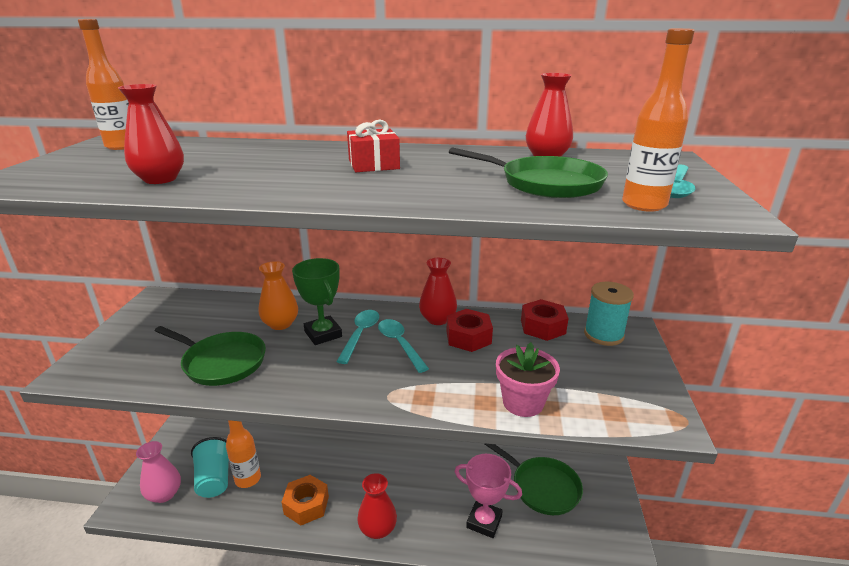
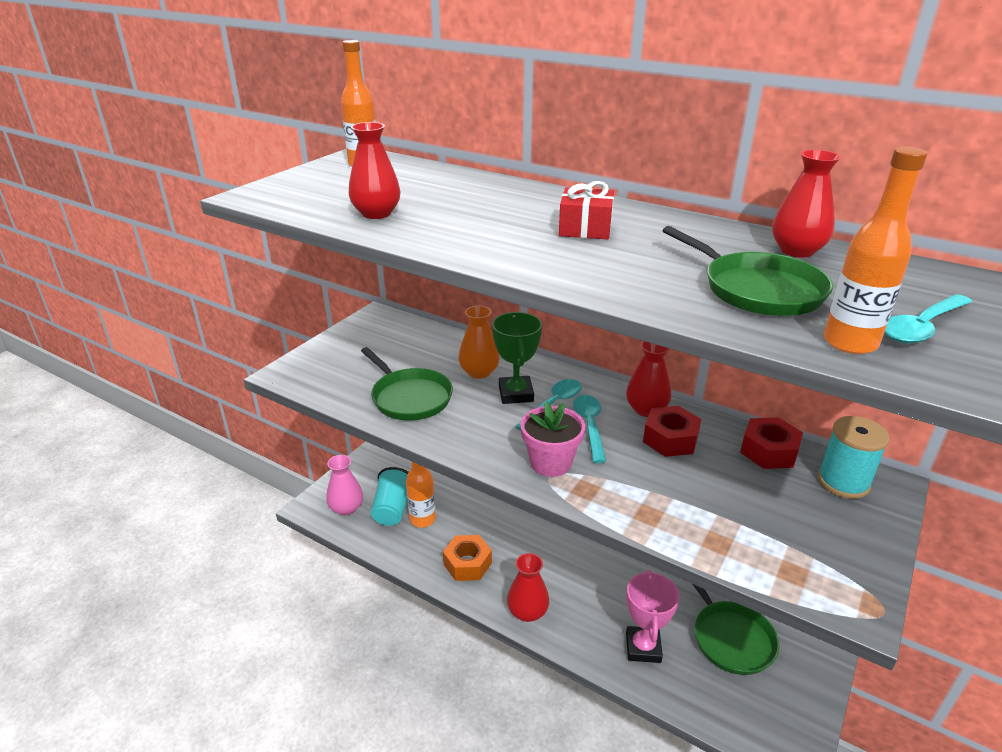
camera: 25 degrees right, 5 degrees up
pink trophy [454,454,522,538] -> pink trophy turned 45 degrees clockwise [626,570,680,663]
pink flower pot [496,342,560,417] -> pink flower pot moved to [520,402,585,477]

